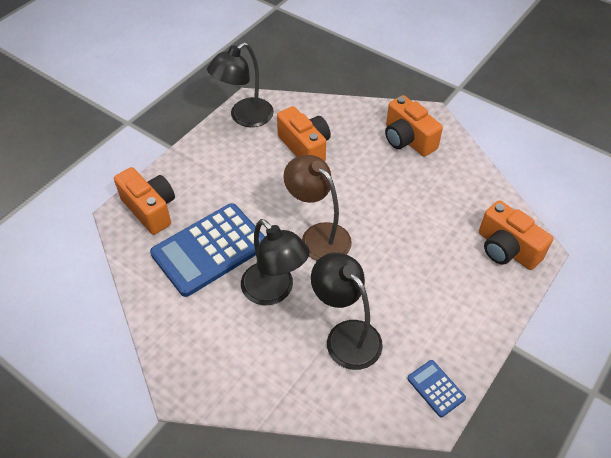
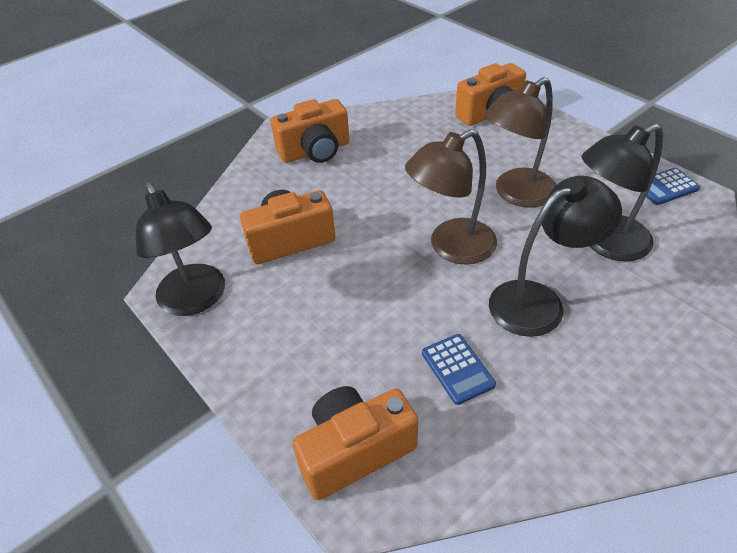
camera: 75 degrees left, 5 degrees down
blue calculator [150,203,265,297] -> blue calculator [422,334,496,405], size x0.44
none -> brown lamp [484,77,556,207]

